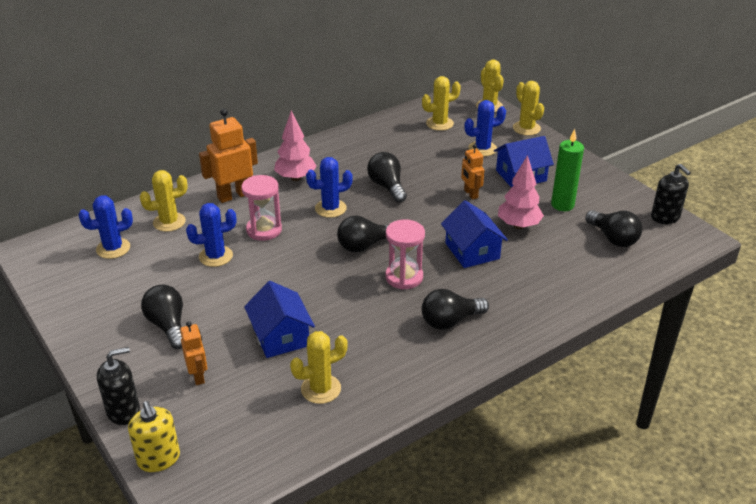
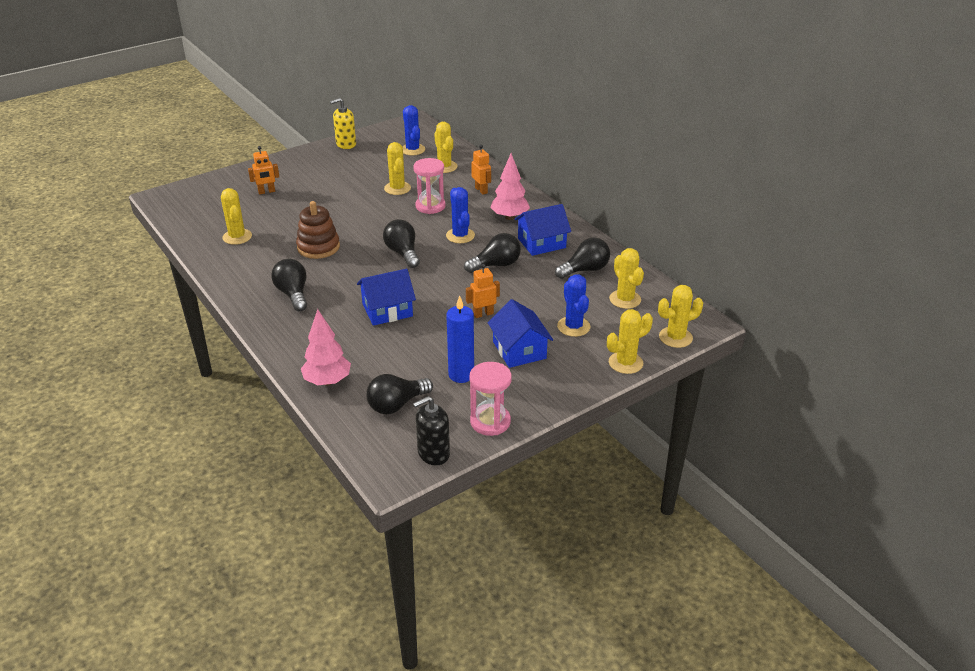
camera: 90 degrees right, 0 degrees up
black soap dispenser [97,347,140,425] -> none
yellow soap dispenser [128,401,180,472] -> yellow soap dispenser moved to [330,98,356,149]
black light bulb [141,285,183,349] -> black light bulb moved to [555,237,610,279]
blue cactus [186,203,236,267] -> yellow cactus [384,142,411,195]
orange robot [199,108,258,203] -> orange robot [471,145,491,195], size x0.59
blue house [244,281,315,358] -> blue house moved to [514,204,571,256]
pink hourglass [385,219,425,290] -> pink hourglass moved to [470,362,512,436]
pink tree [498,155,544,229] -> pink tree moved to [301,309,351,386]
green candle [551,129,584,211] -> blue candle [446,296,474,383]
none -> brown stacking toy [296,201,340,259]

